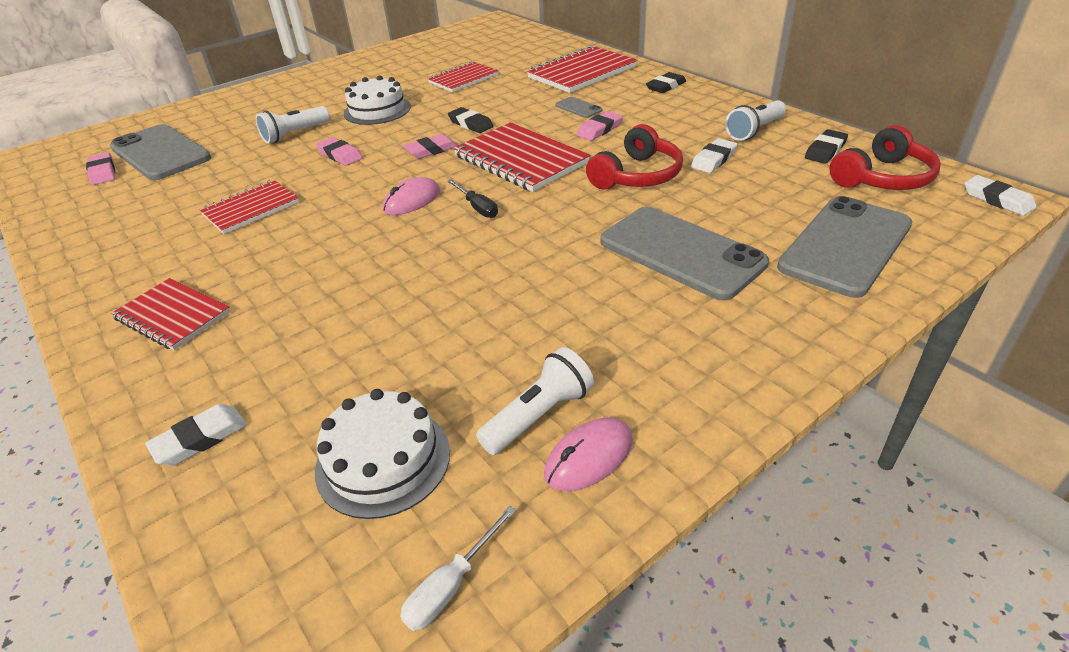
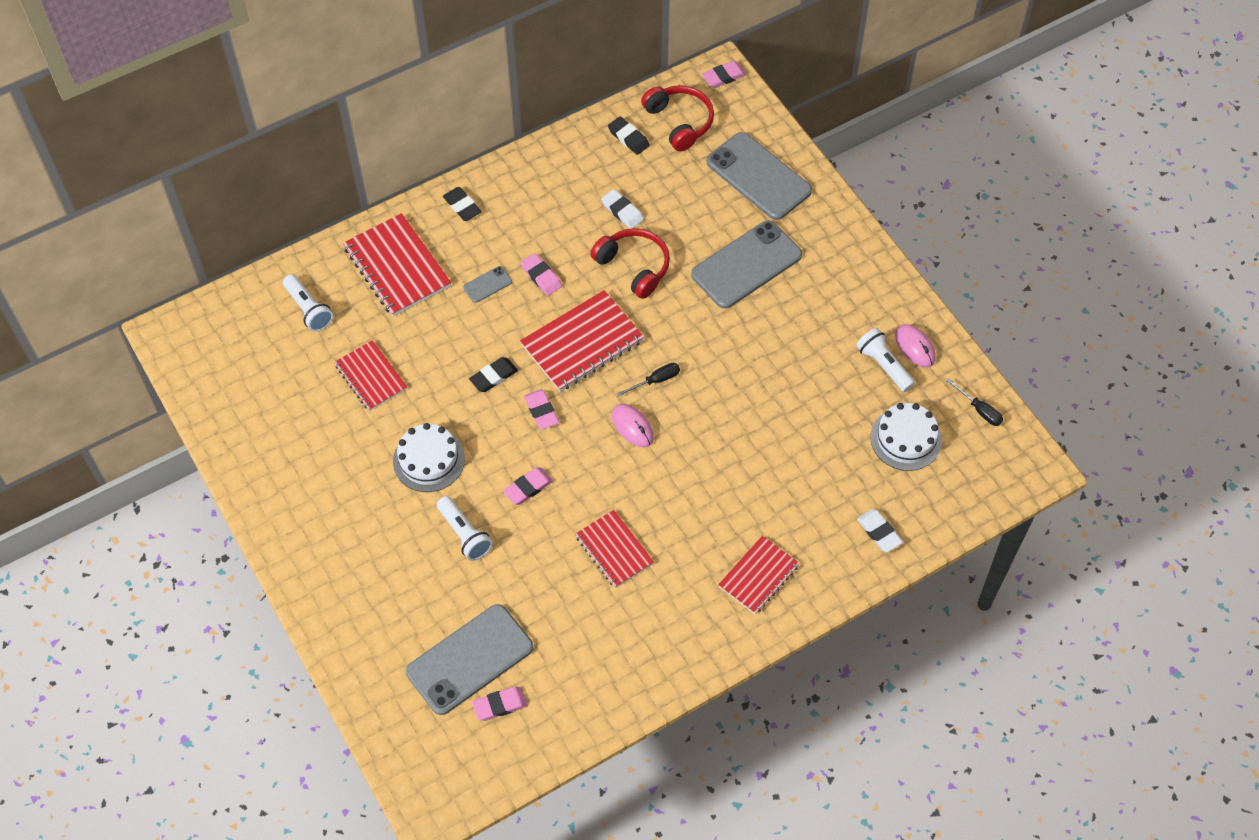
camera: 85 degrees left, 20 degrees up
white screwdriver [400,506,516,631] -> black screwdriver [946,379,1003,426]
white flashlight [725,100,786,141] -> white flashlight moved to [283,274,333,332]
white eraser [964,175,1037,216] -> pink eraser [702,61,746,88]

